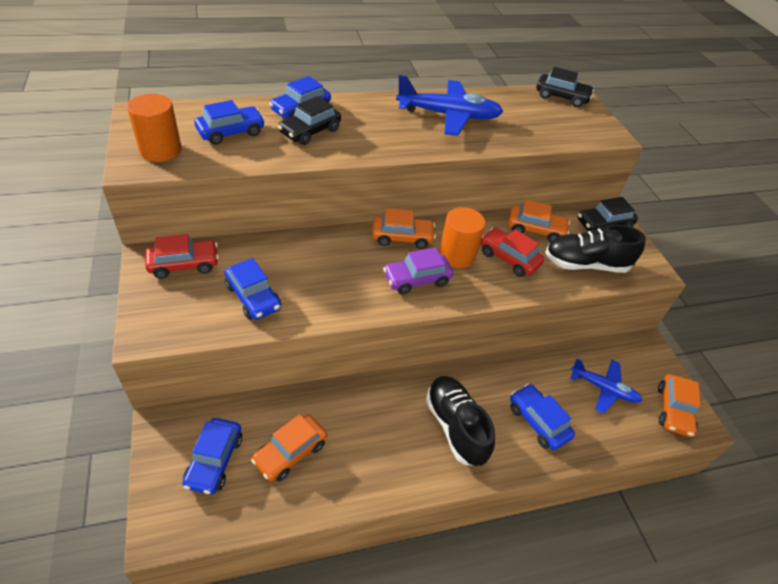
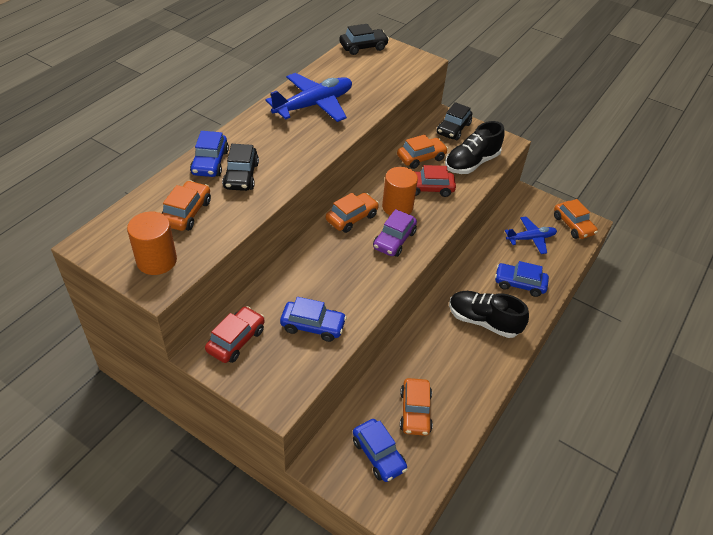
camera: 40 degrees left, 0 degrees up
blue car [194,100,265,145] -> orange car [162,180,211,231]

